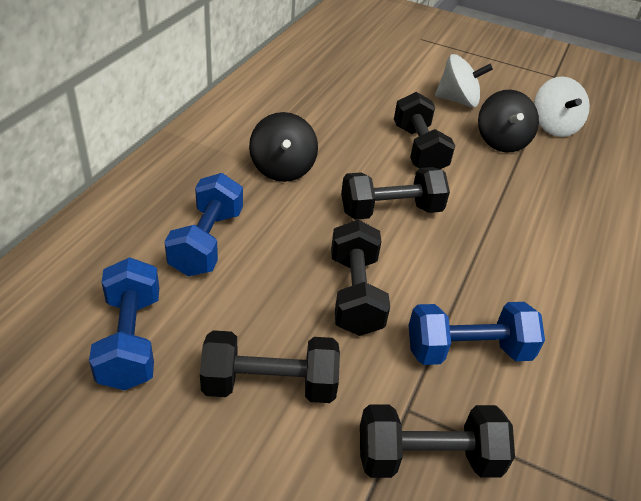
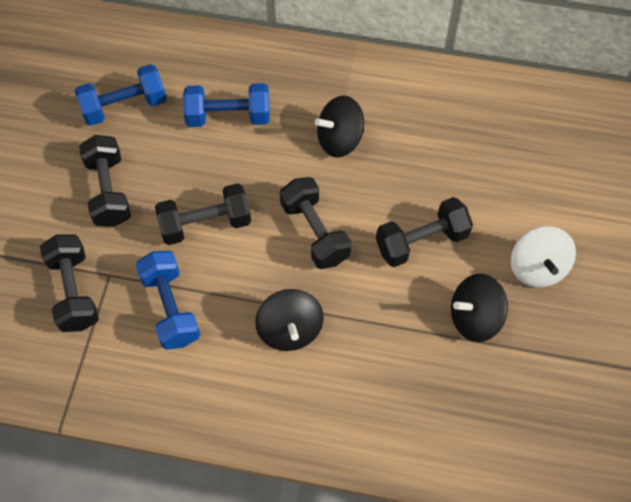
camera: 80 degrees right, 20 degrees up
white spinning top [534,76,590,137] -> none
none -> black spinning top [255,289,324,351]

